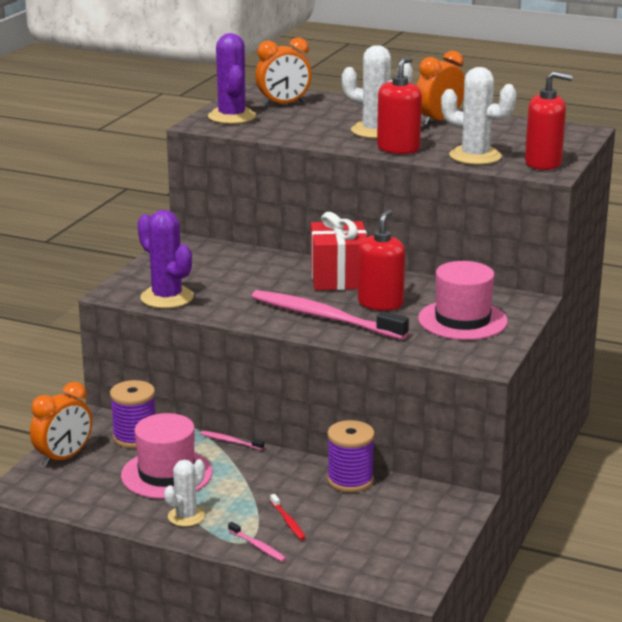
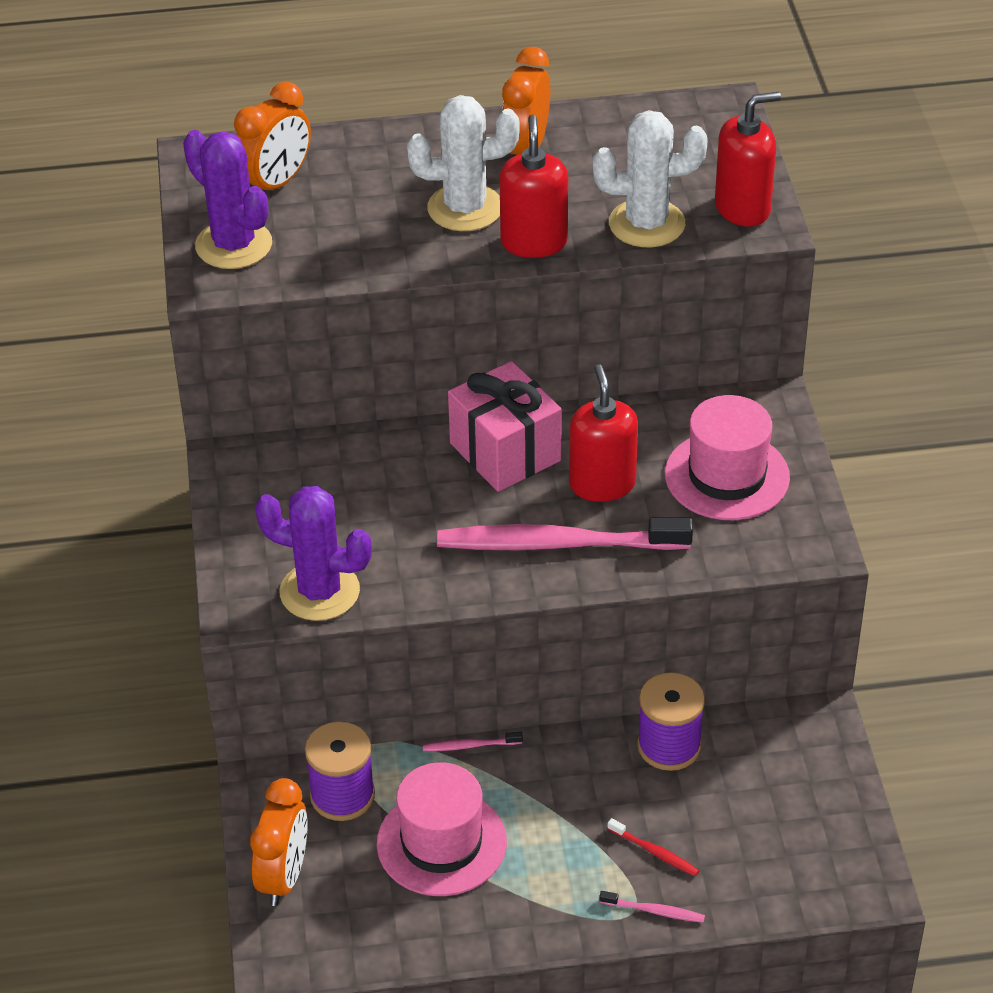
camera: 30 degrees left, 20 degrees up
white cactus [164,459,205,527] -> none
red gift [311,212,367,290] -> pink gift [448,361,562,492]

